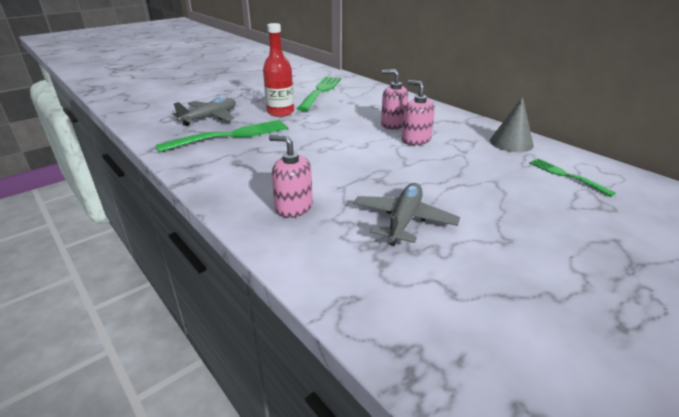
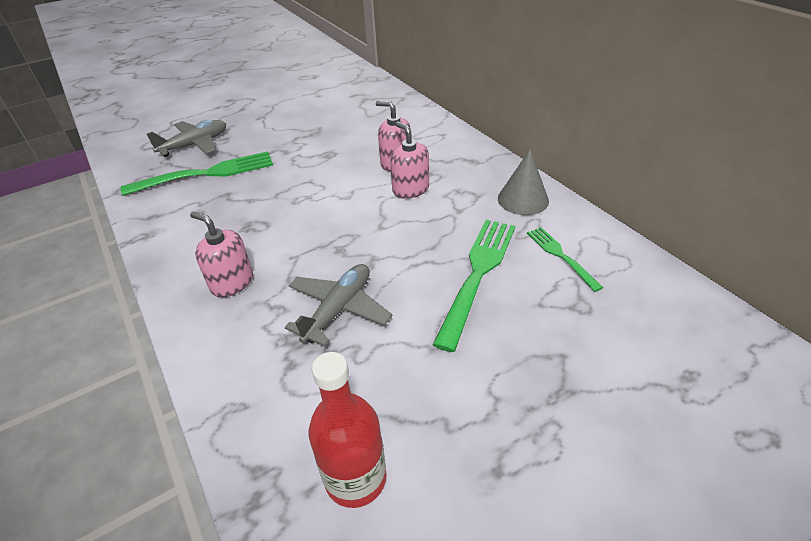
camera: 10 degrees right, 10 degrees up
red bottle [263,23,294,117] -> red bottle moved to [309,352,387,508]
green fork [297,77,341,111] -> green fork moved to [433,220,515,352]

